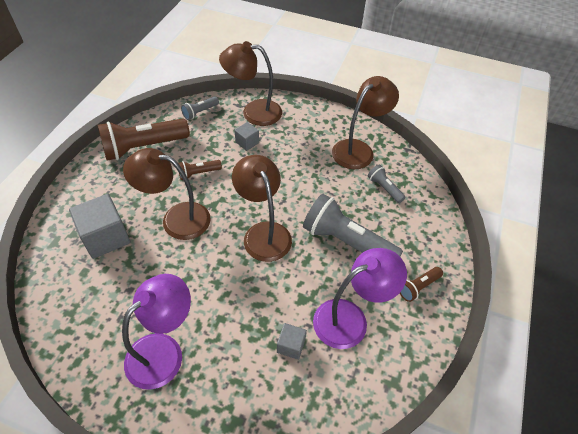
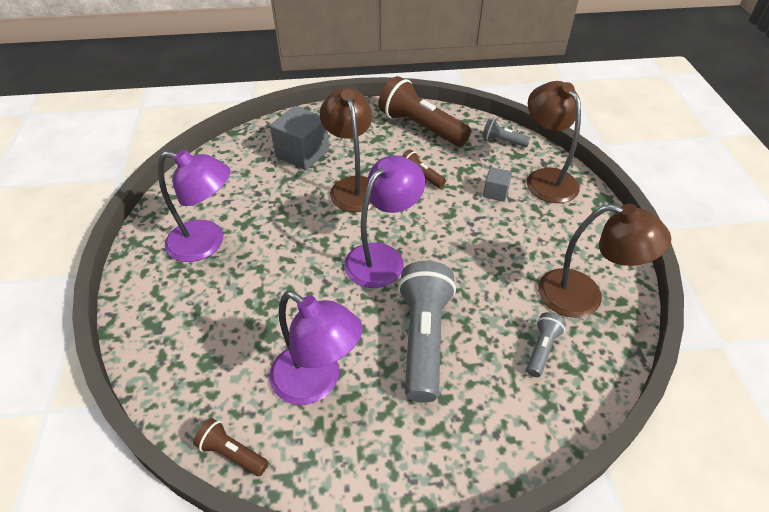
camera: 65 degrees right, 5 degrees down
brown lamp [232,155,292,262] -> purple lamp [344,155,425,288]
grey cube [277,323,307,360] -> none
brown flashlight [400,267,443,302] -> brown flashlight moved to [193,418,268,476]

